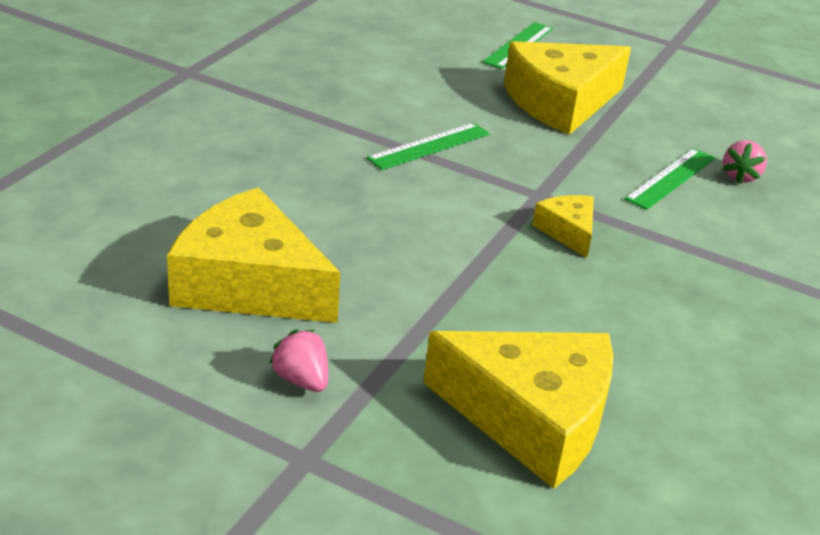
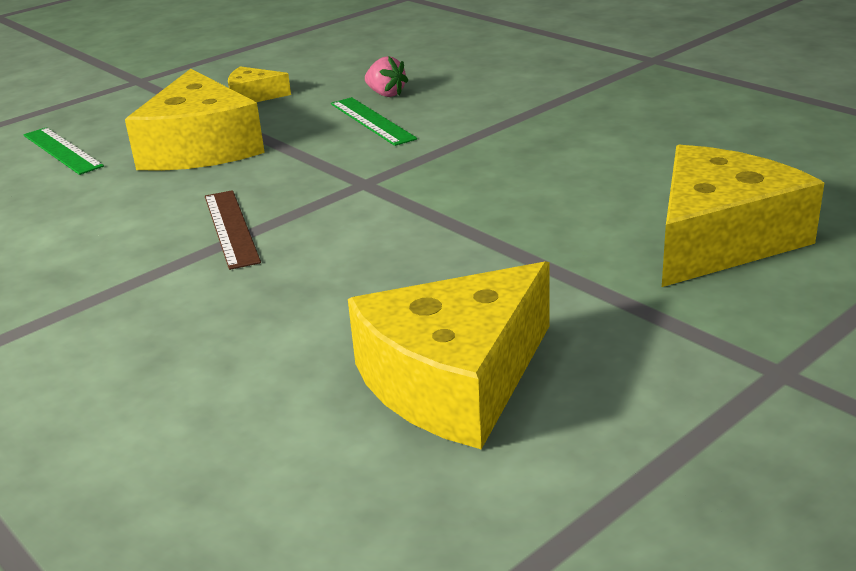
camera: 65 degrees left, 5 degrees down
pink strawberry [269,330,328,392] -> none
green ruler [367,123,490,170] -> brown ruler [205,190,261,270]
yellow cheese [532,195,594,258] -> yellow cheese moved to [228,66,291,102]

